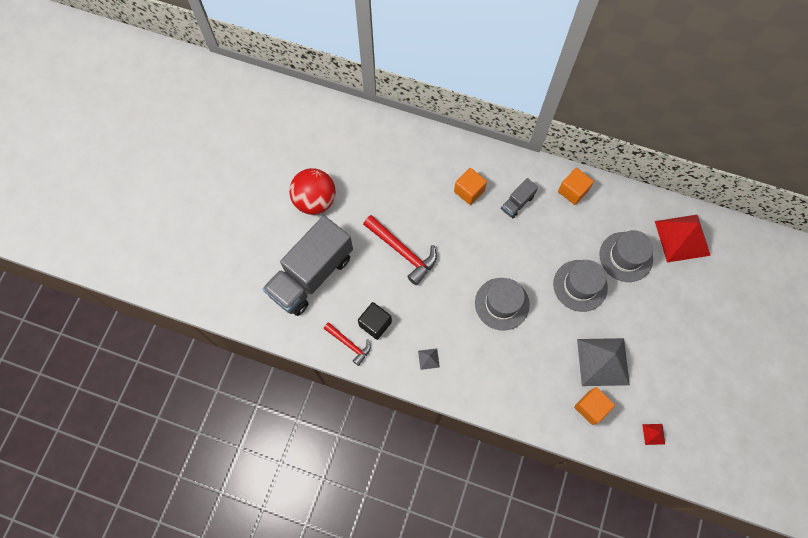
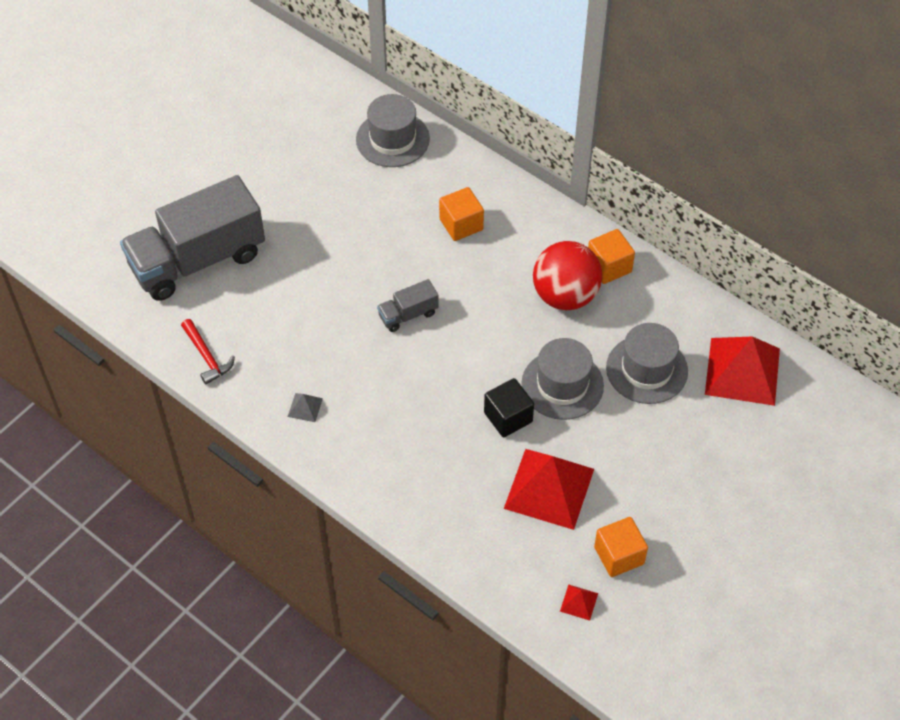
camera: 20 degrees right, 15 degrees down
red ball [289,168,336,215] -> red ball moved to [533,241,602,310]
black cube [358,302,392,340] -> black cube moved to [484,378,534,437]
red hammer [363,215,437,285] -> none
grey hat [475,278,530,330] -> grey hat moved to [356,94,430,167]
grey truck [501,178,538,218] -> grey truck moved to [377,279,439,332]
orange cube [574,387,615,425] -> orange cube moved to [594,517,648,577]
grey pyramid [577,338,630,386] -> red pyramid [504,449,594,530]

